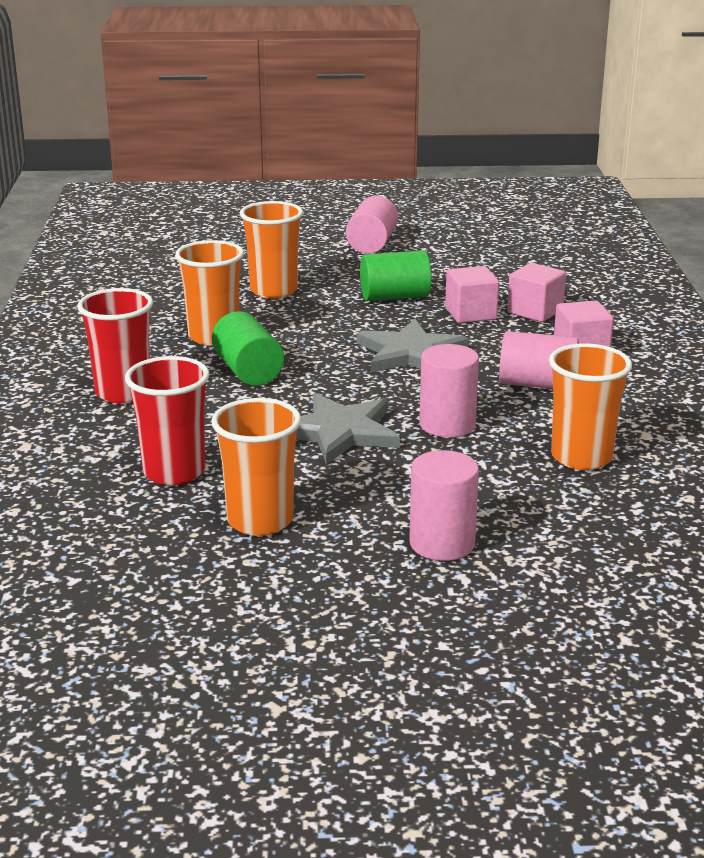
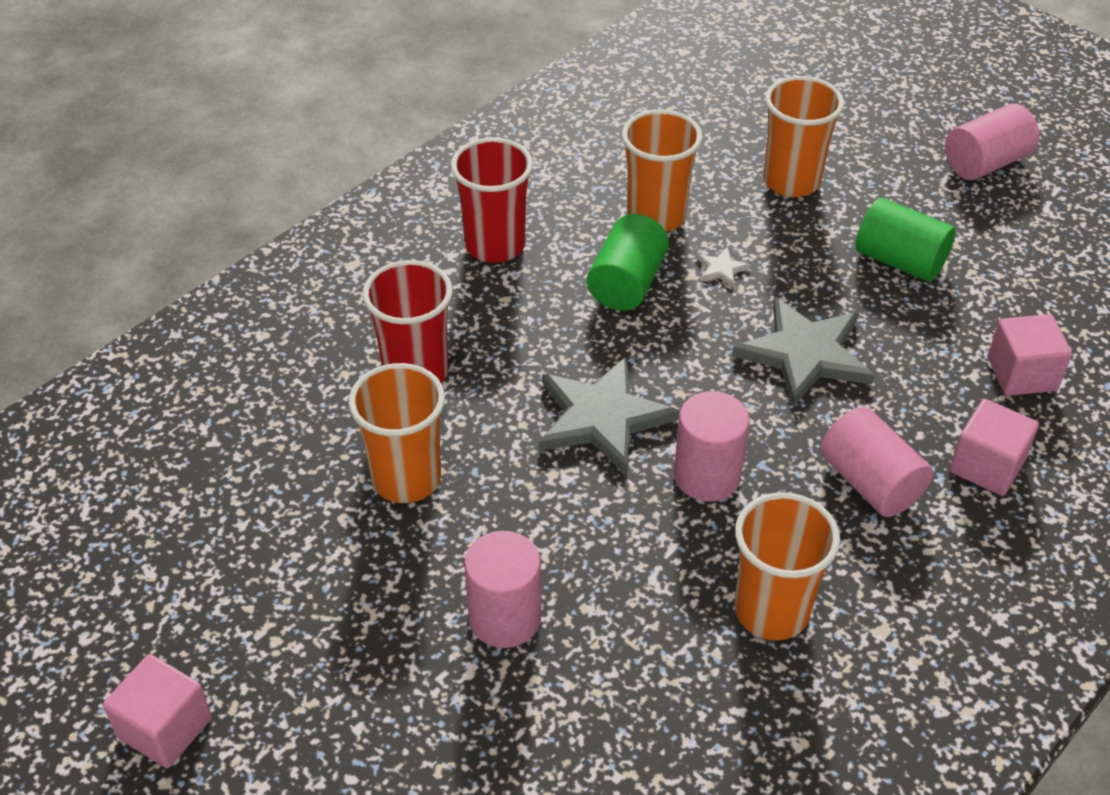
camera: 45 degrees right, 20 degrees up
pink cube [445,266,499,323] -> pink cube moved to [103,654,212,768]
none -> white star [697,247,751,288]

